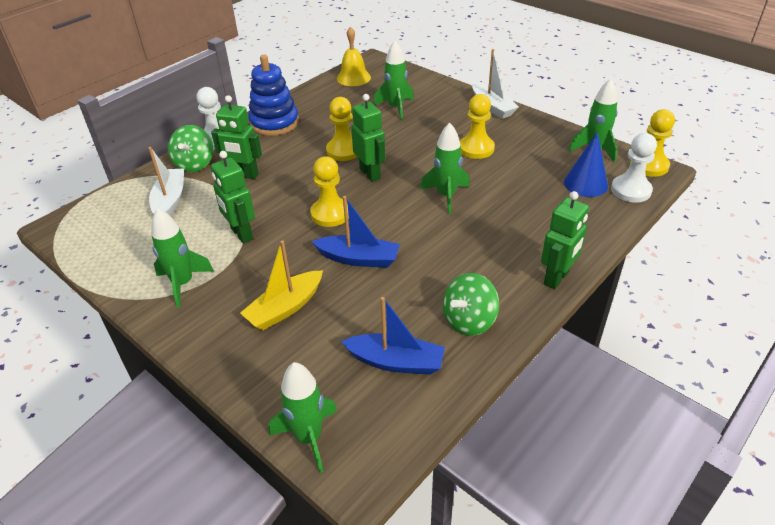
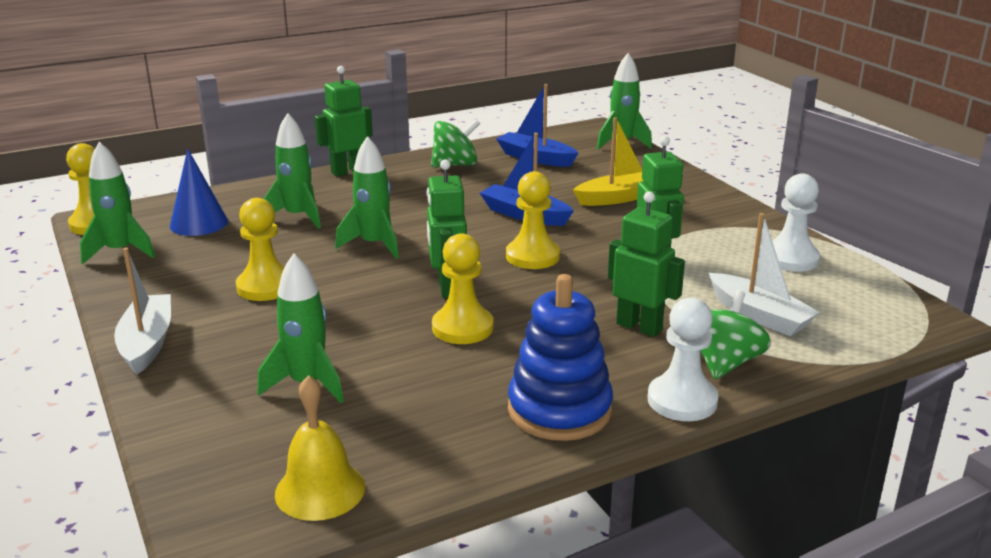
camera: 160 degrees left, 15 degrees down
white boat [148,147,184,216] -> white boat turned 60 degrees counterclockwise [709,213,820,336]
green rocket [151,208,214,308] -> green rocket moved to [263,113,321,229]
white pawn [611,133,657,203] -> white pawn moved to [772,173,820,272]

